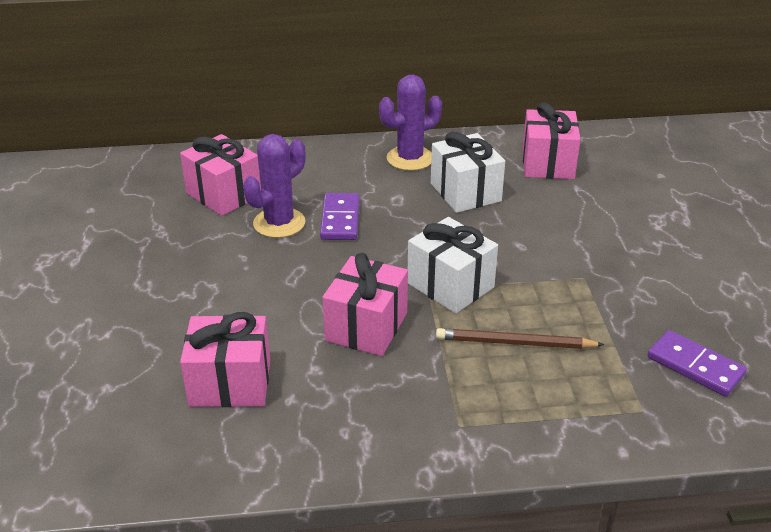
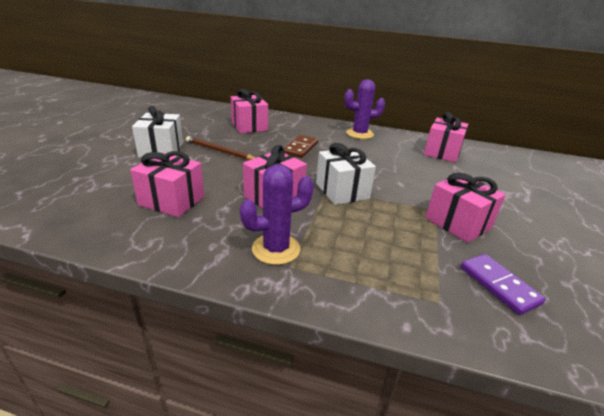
camera: 20 degrees right, 5 degrees down
purple cactus [243,134,306,238] -> purple cactus moved to [240,164,314,265]
purple domino [320,193,360,240] -> brown domino [284,135,318,158]
white gift [431,132,505,213] -> white gift moved to [132,106,183,158]
brown pencil [436,328,604,349] -> brown pencil moved to [186,136,255,160]
none -> pink gift [426,173,506,243]

